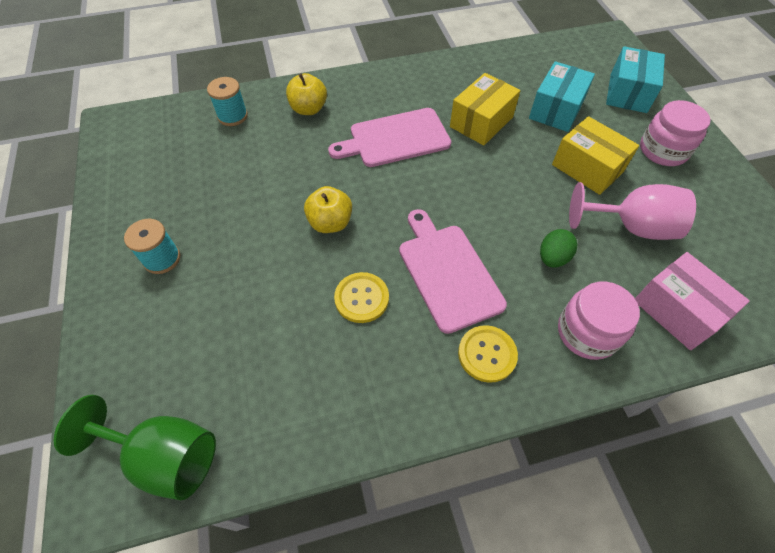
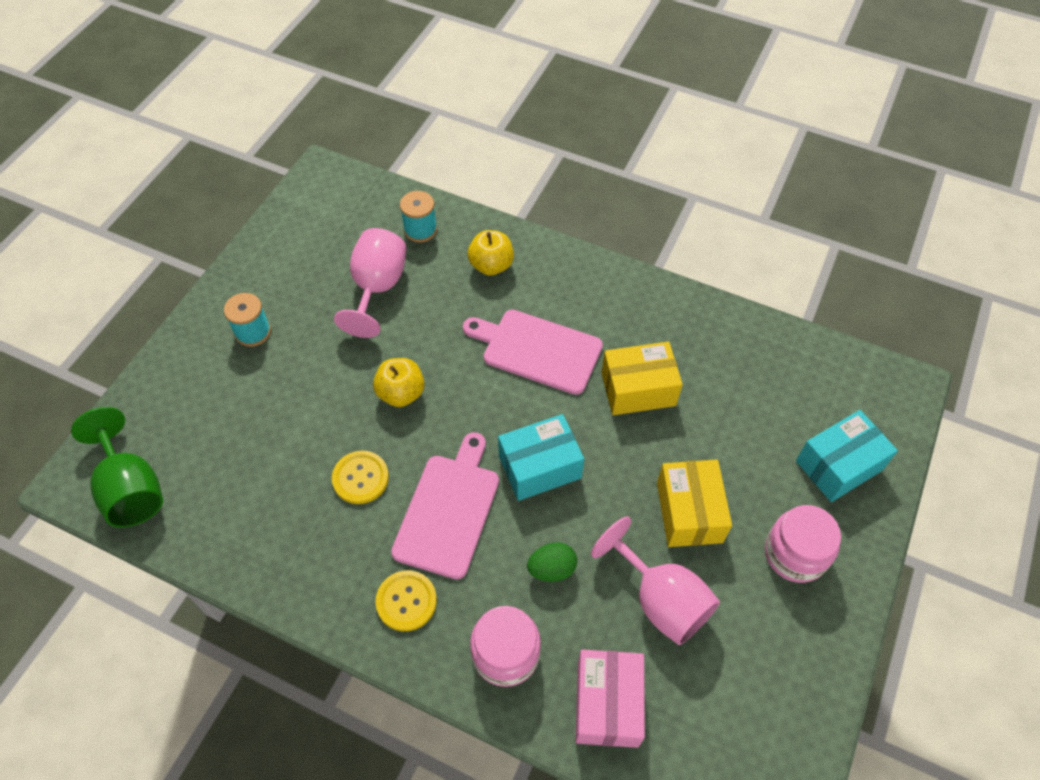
camera: 40 degrees right, 0 degrees up
turquoise box [529,61,595,132] -> turquoise box moved to [498,414,584,501]
none -> pink goblet [334,228,407,338]

